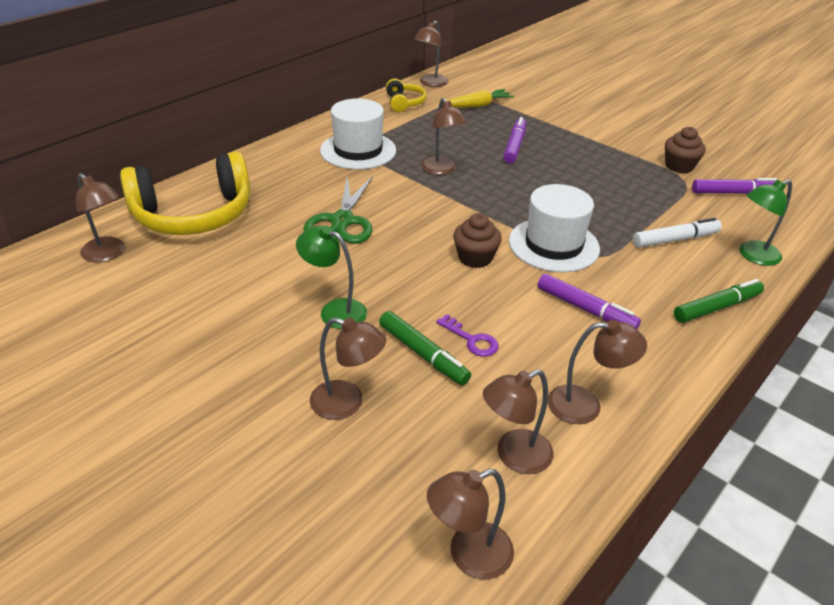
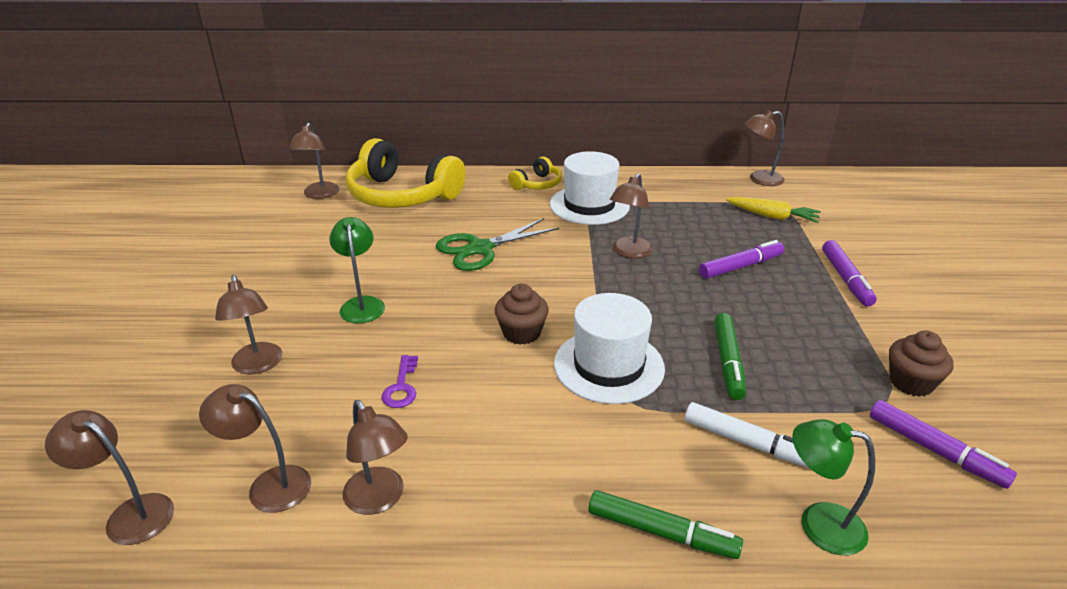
camera: 50 degrees right, 5 degrees down
green marker [379,311,471,385] -> green marker moved to [714,313,746,400]
yellow headphones [386,78,426,112] -> yellow headphones moved to [508,157,562,190]
purple marker [538,274,641,329] -> purple marker moved to [822,240,877,307]

